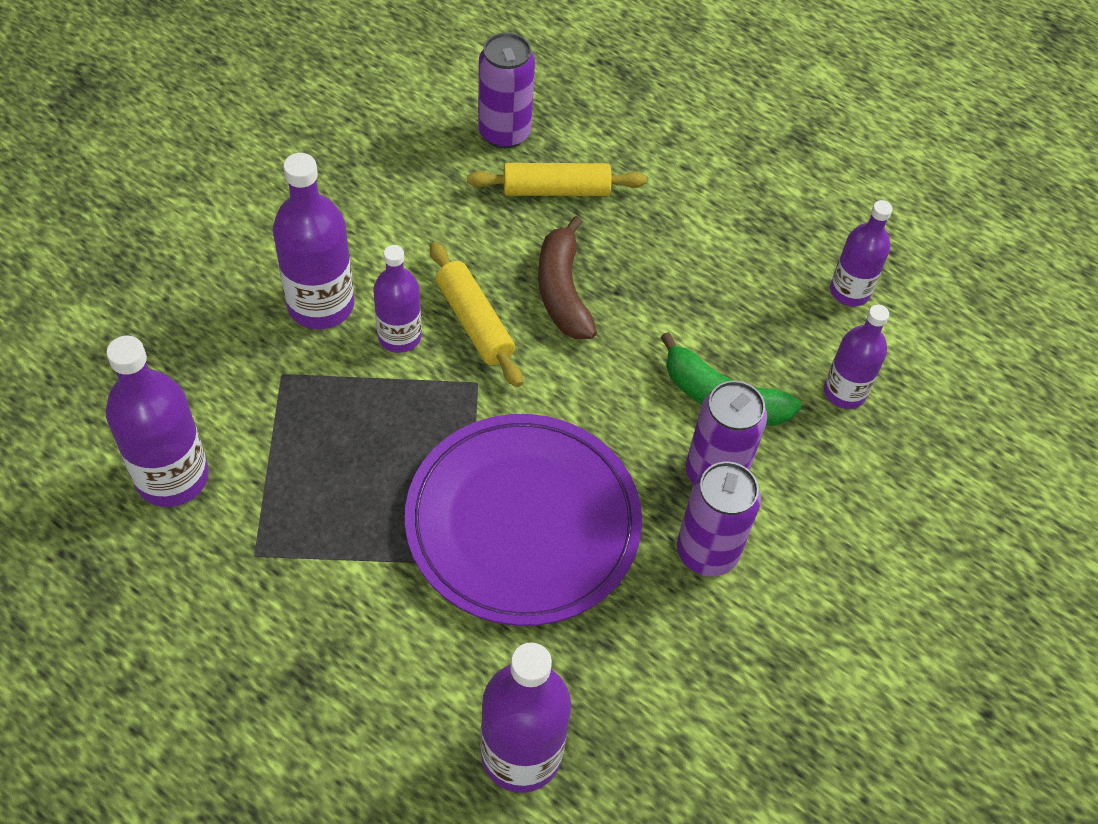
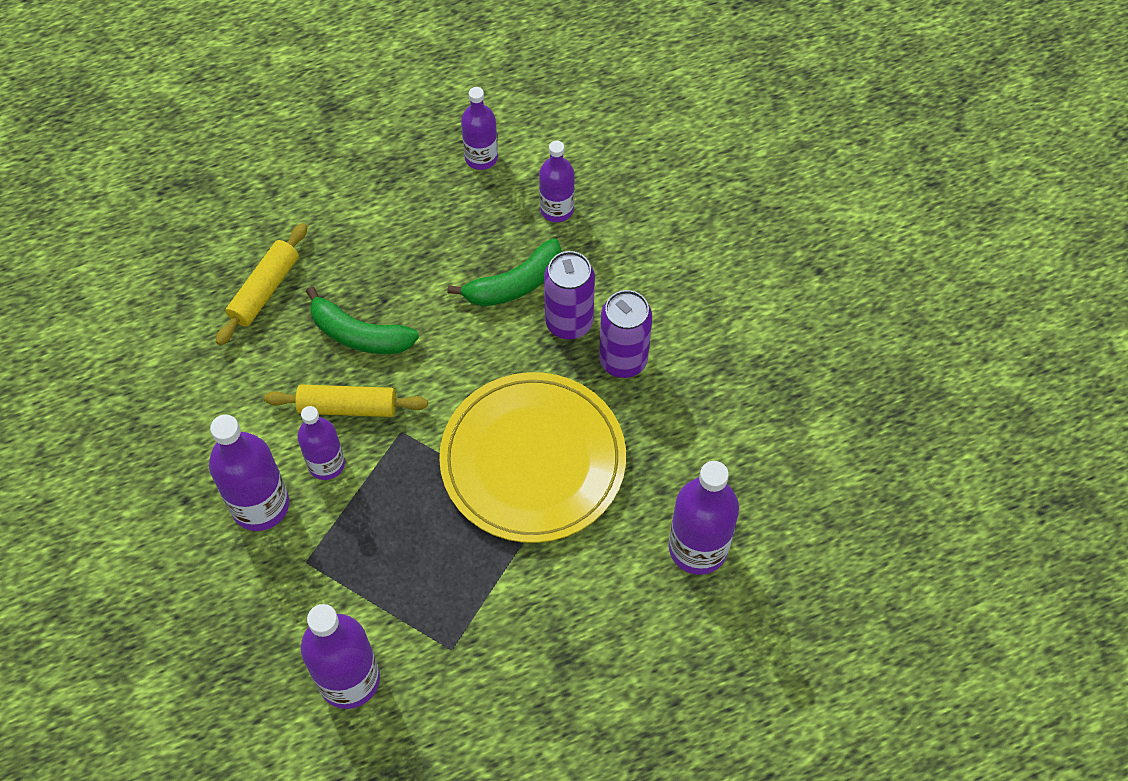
camera: 55 degrees left, 5 degrees up
purple plate [405,414,642,626] -> yellow plate [439,372,626,543]
purple can [478,33,535,149] -> none
brown banana [538,216,597,339] -> green banana [306,286,419,354]

